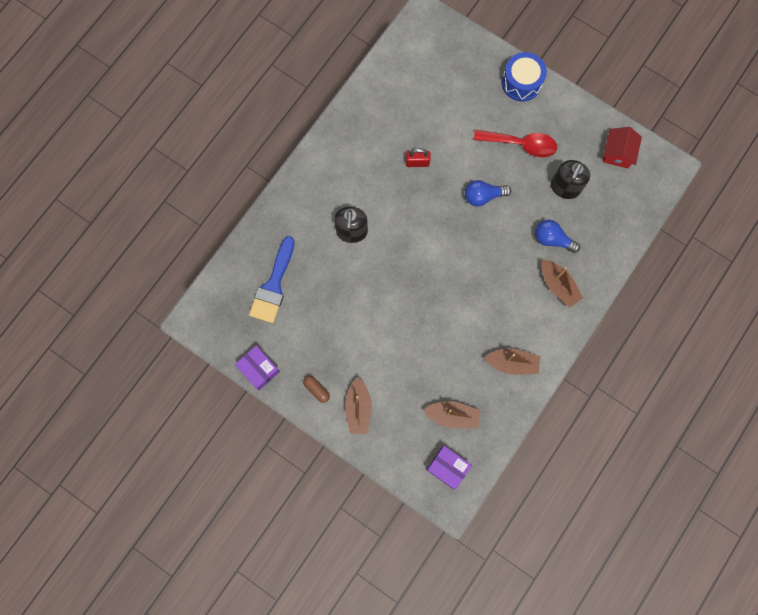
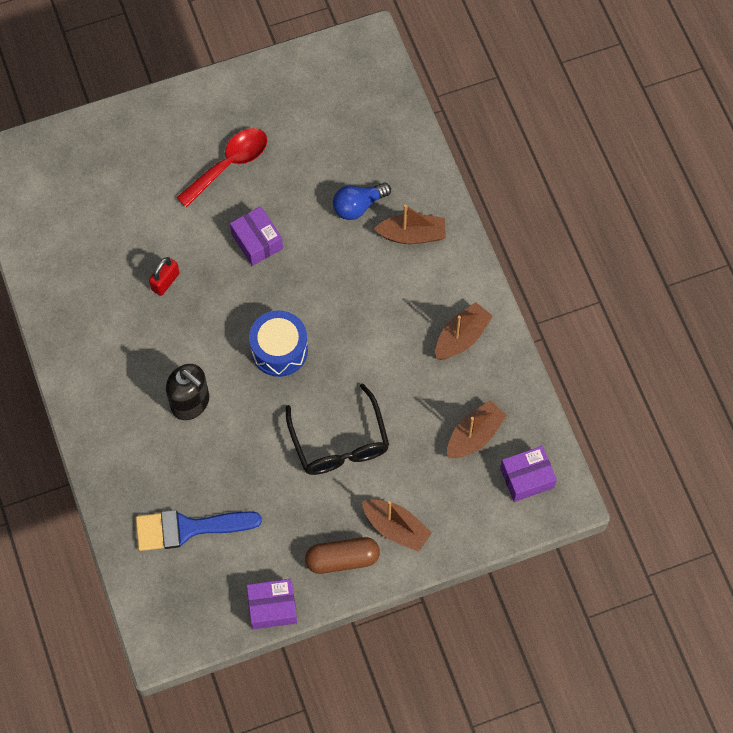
camera: 55 degrees left, 10 degrees down
blue brush [249,236,295,323] -> blue brush turned 120 degrees clockwise [136,510,262,551]
brown capsule [303,376,330,403] -> brown capsule [305,537,380,574], size x1.69
blue light bulb [465,180,511,206] -> purple box [230,206,283,266]
blue drum [502,52,547,102] -> blue drum moved to [249,310,308,377]
black soap dispenser [551,160,590,199] -> none
red house [603,127,642,168] -> none
none -> black glasses [285,383,389,475]

